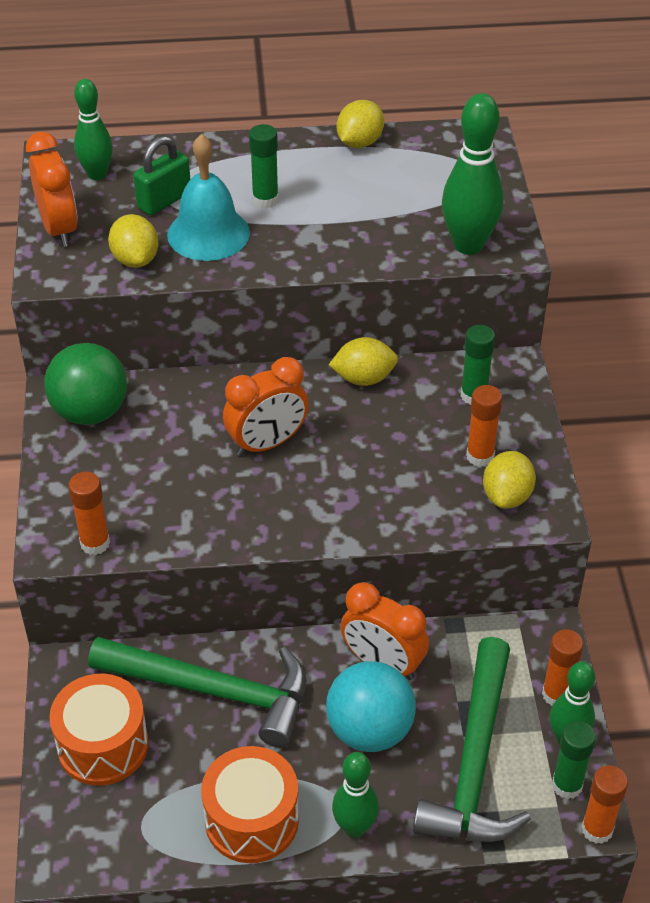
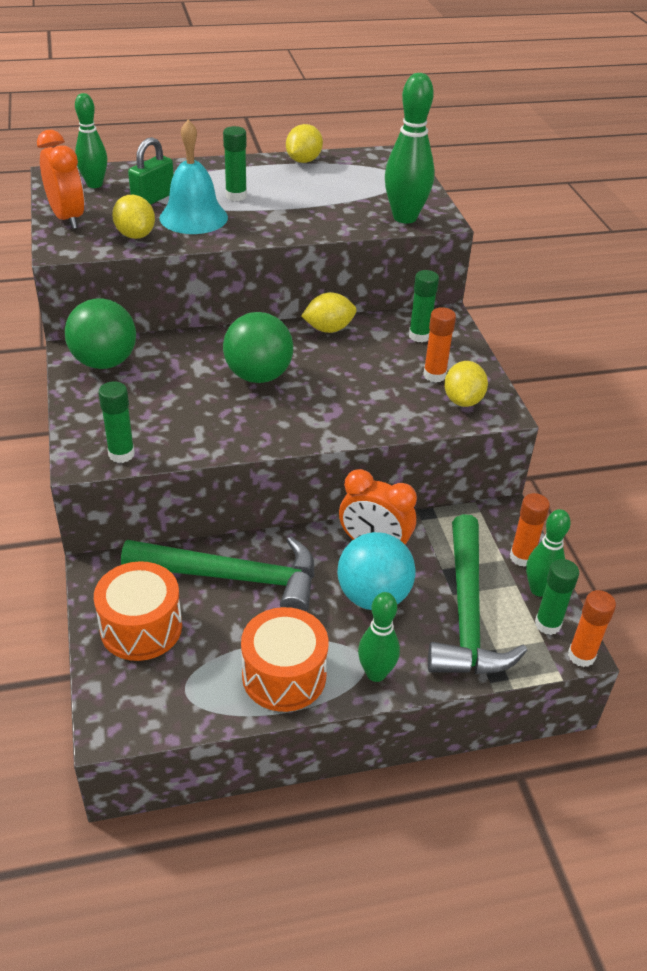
camera: 10 degrees left, 5 degrees down
orange glue stick [68,472,110,555] -> green glue stick [98,381,135,463]
orange clock [223,357,309,456] -> green ball [223,312,293,383]

